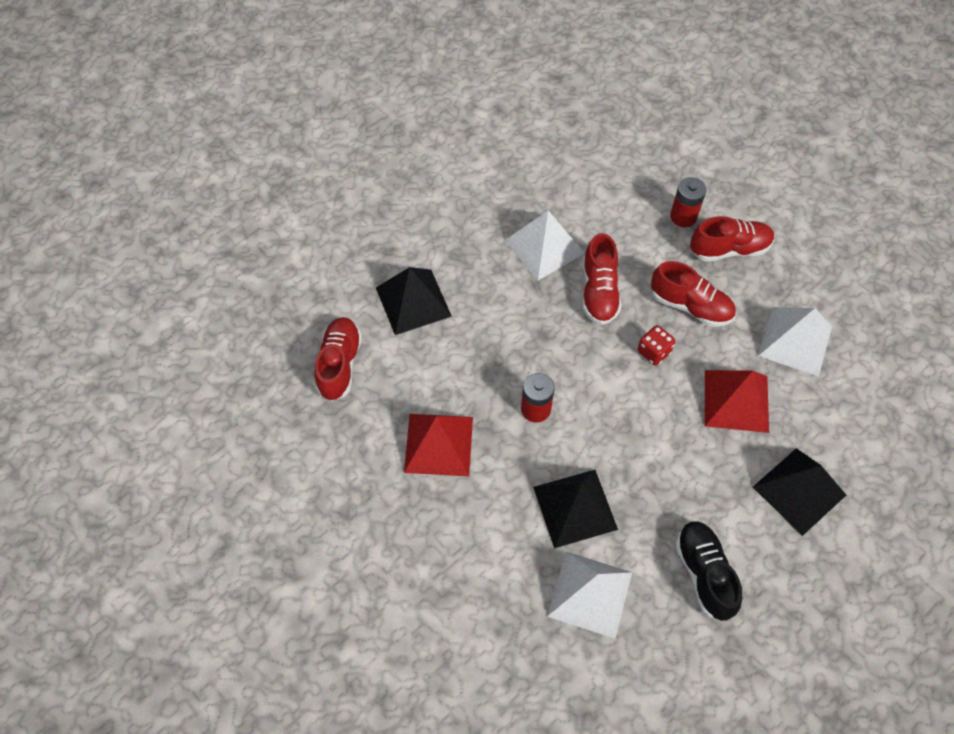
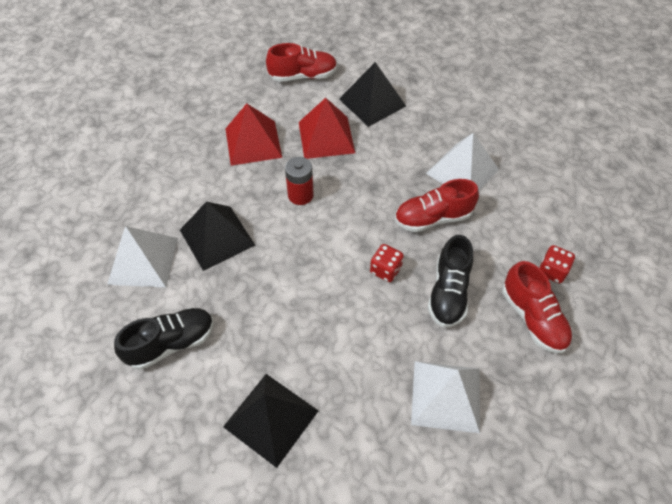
camera: 75 degrees right, 5 degrees down
red shoe [651,261,736,327] -> black shoe [428,235,473,328]
red battery [670,177,706,227] -> red dice [539,245,575,283]
red pyramid [705,370,769,433] -> red pyramid moved to [299,98,355,159]

